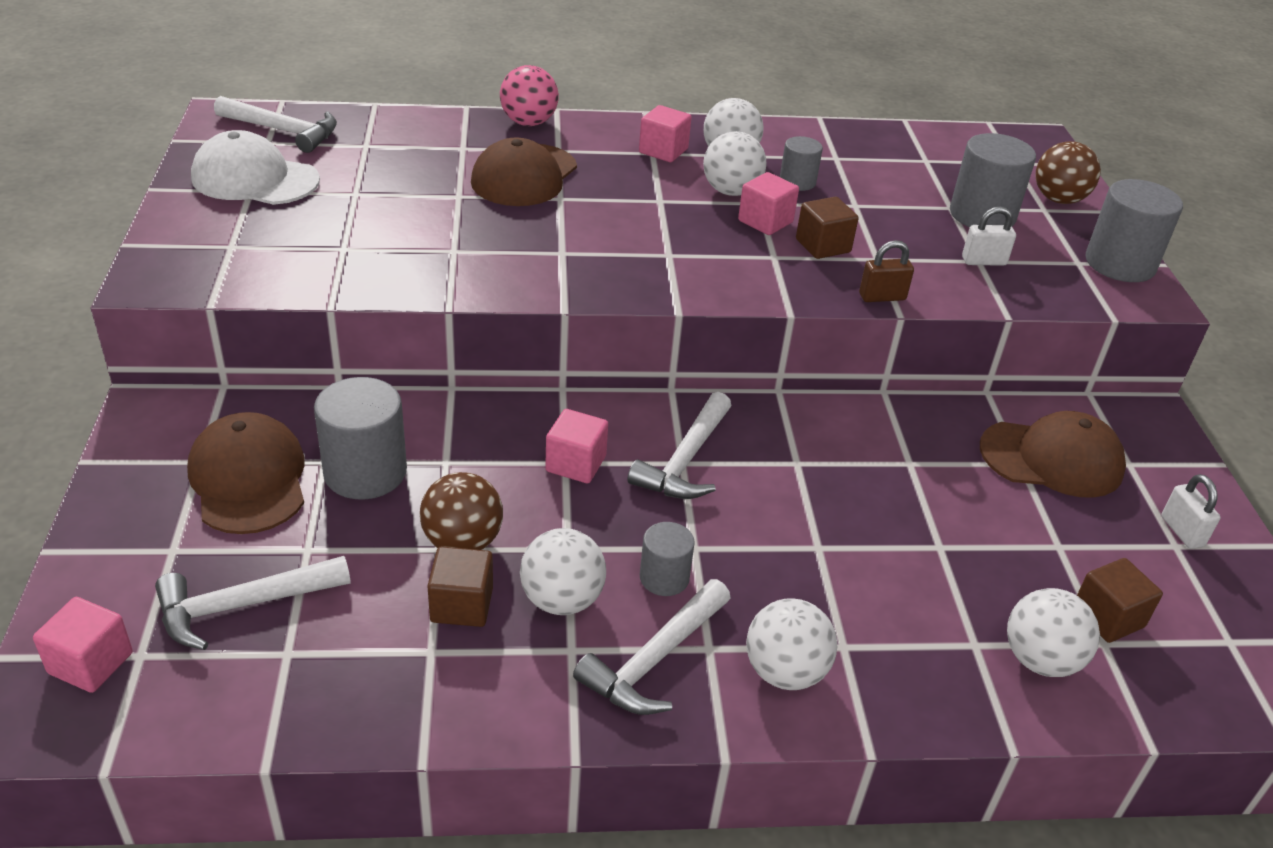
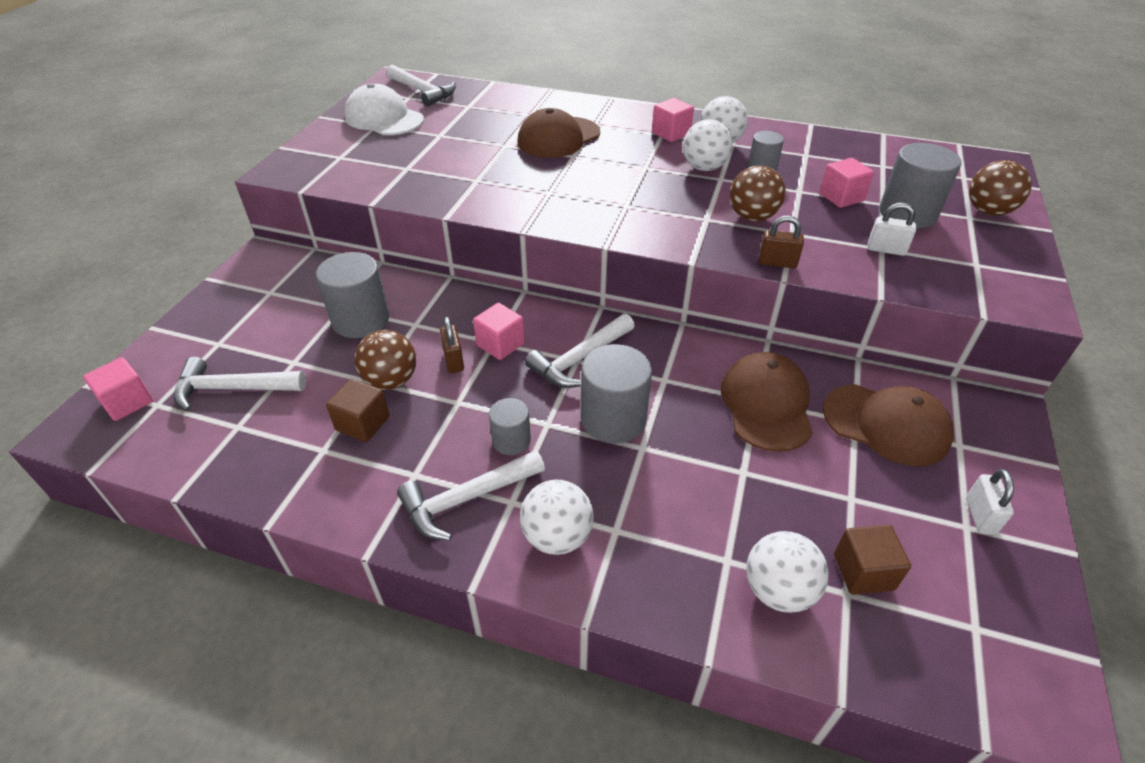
camera: 25 degrees right, 5 degrees up
brown cap [187,412,304,534] -> brown cap moved to [721,352,813,452]
pink ball [500,65,559,126] -> none
white ball [520,528,606,615] -> none
pink cube [738,172,799,235] -> pink cube moved to [820,158,874,208]
brown cube [796,197,859,259] -> brown ball [730,165,786,221]
grey cylinder [1086,179,1183,282] -> grey cylinder moved to [581,344,652,443]
none -> brown padlock [440,317,464,373]

